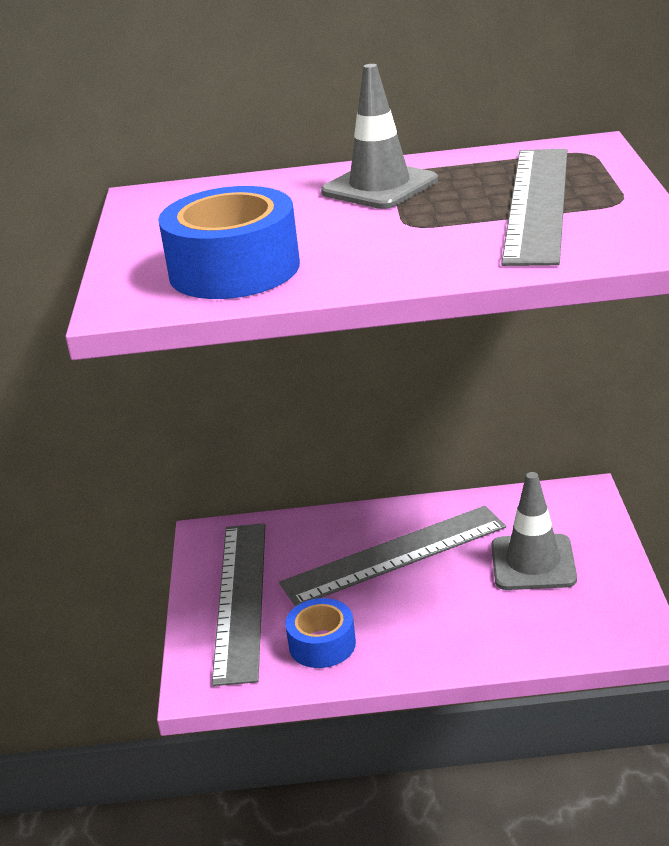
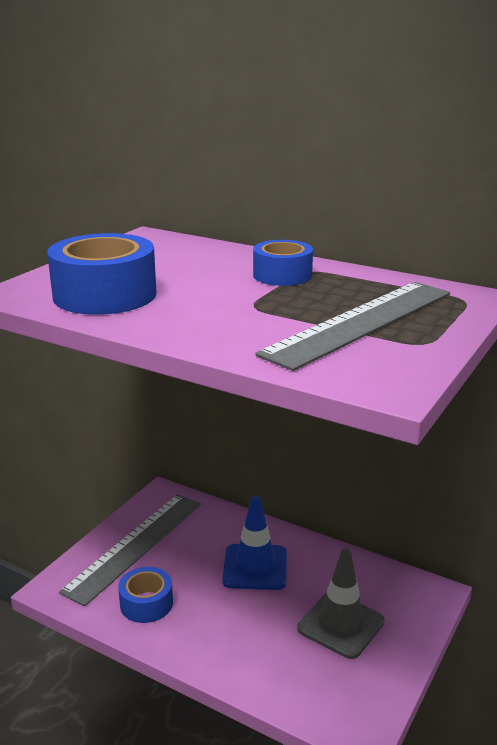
camera: 30 degrees right, 5 degrees down
grey ruler [279,506,506,607] -> blue traffic cone [222,496,287,590]
grey traffic cone [321,64,438,209] -> blue tape [253,240,313,286]

